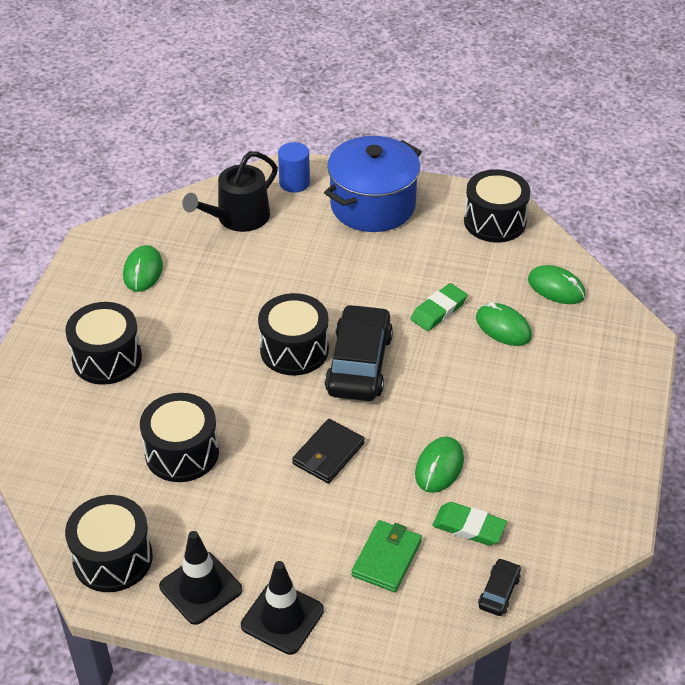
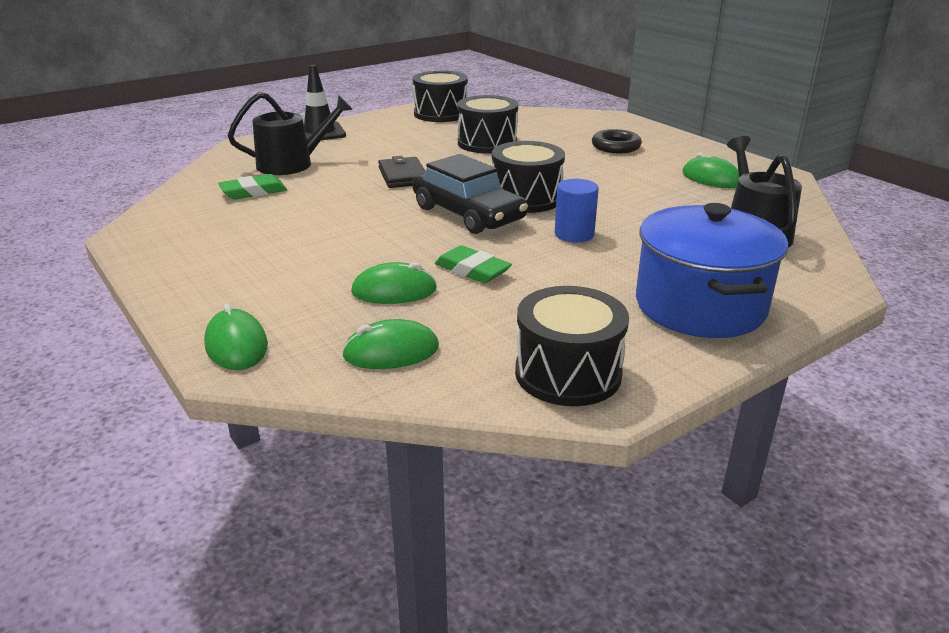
camera: 130 degrees right, 15 degrees down
black drum [65,302,142,385] -> black ring [592,129,642,153]
black traffic cone [159,531,242,625] -> none
blue cylinder [278,142,310,193] -> blue cylinder moved to [555,179,599,243]
green wallet [352,520,422,592] -> black watering can [228,92,353,175]
green eraser [411,283,468,331] -> green eraser turned 45 degrees counterclockwise [435,245,512,283]
green mouse [415,436,464,493] -> green mouse moved to [204,304,268,370]
black car [478,558,521,616] -> none

